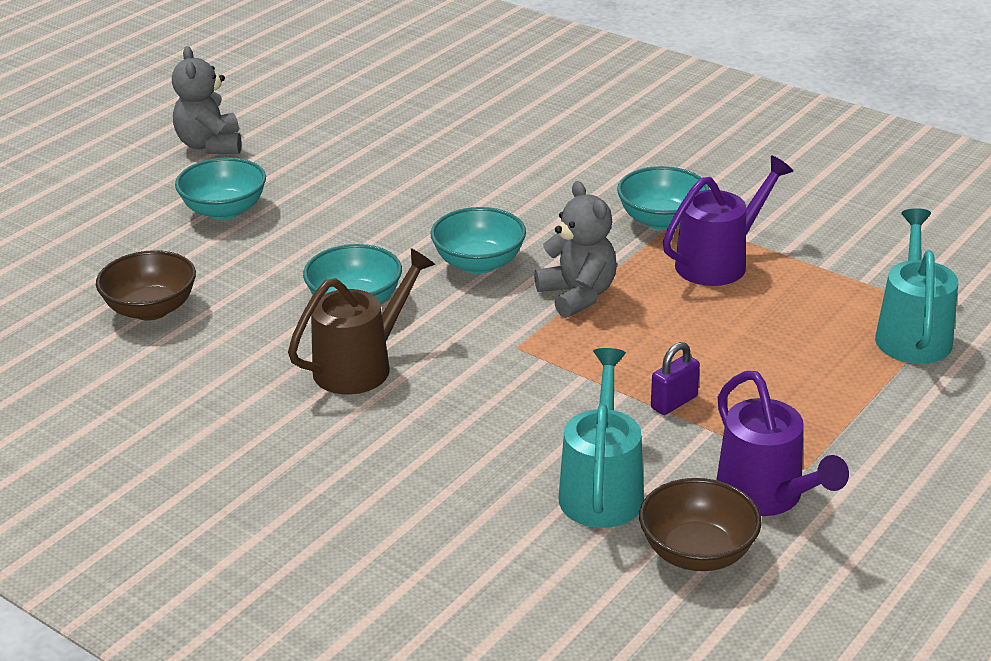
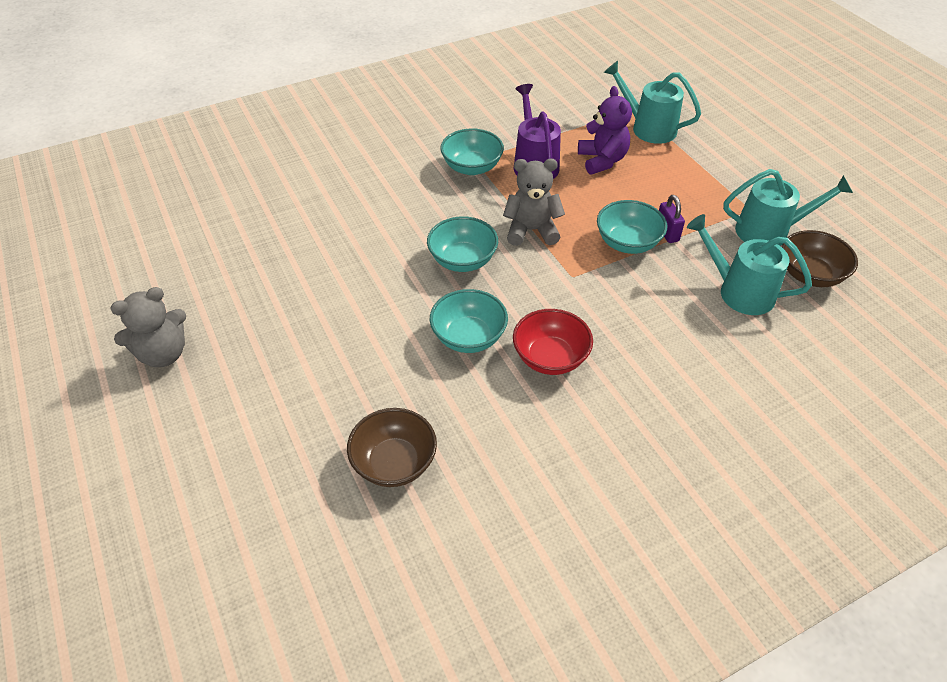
camera: 65 degrees left, 15 degrees up
grey teddy bear [172,46,242,154] -> grey teddy bear turned 45 degrees counterclockwise [110,287,186,367]
turquoise bowl [175,157,266,220] -> turquoise bowl moved to [597,200,667,254]
brown watering can [288,248,436,395] -> red bowl [513,309,593,375]
purple watering can [716,371,849,516] -> turquoise watering can [723,169,853,246]
none -> purple teddy bear [578,86,632,174]

